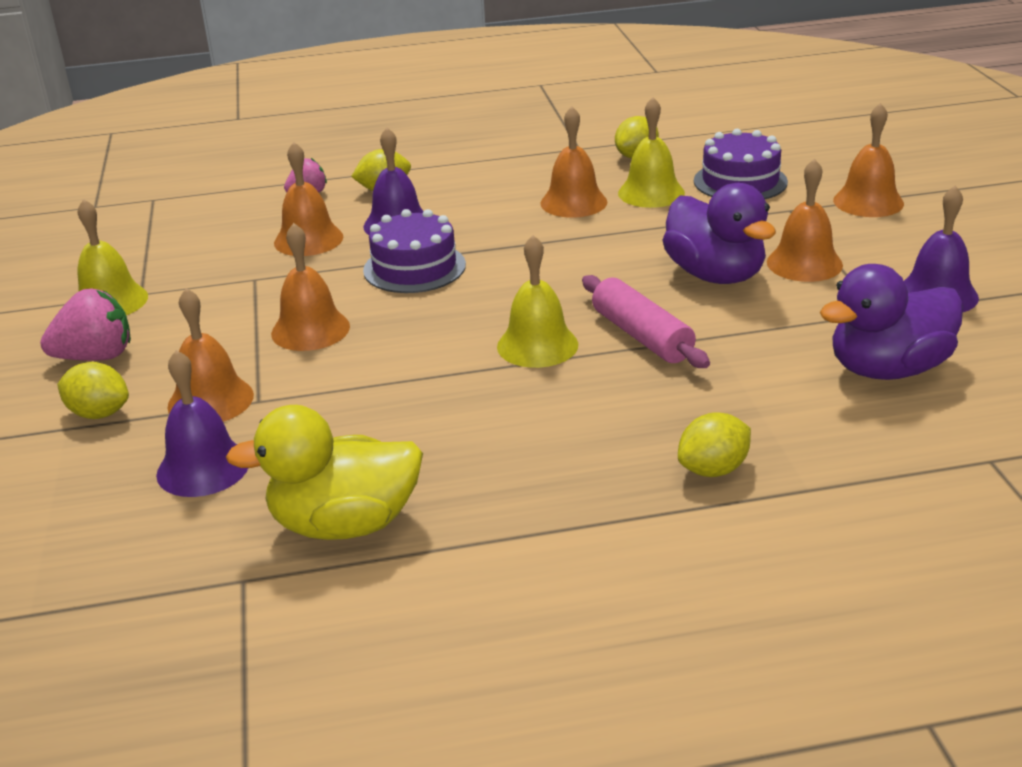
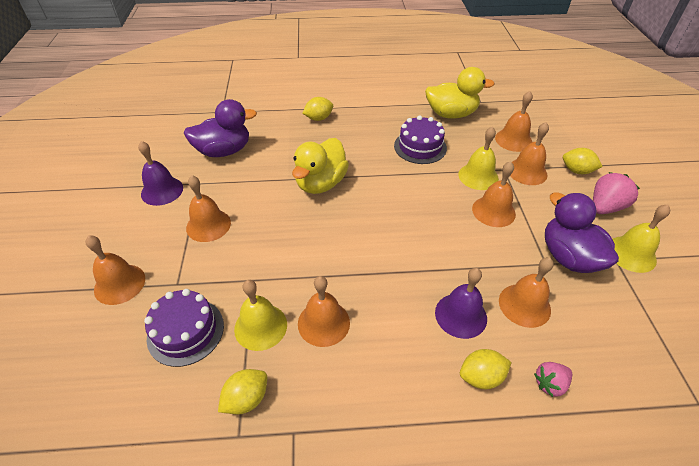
camera: 175 degrees left, 15 degrees up
pink strawberry [40,288,131,361] -> pink strawberry turned 150 degrees clockwise [593,172,640,214]
purple bell [156,350,248,497] -> orange bell [495,91,533,152]
purple cake [363,209,466,293] -> purple cake moved to [394,115,447,164]
yellow bell [497,235,578,368] -> yellow bell moved to [458,126,499,190]
pink rolling pin [582,275,710,368] -> yellow duck [292,138,349,194]
purple duck [662,183,776,284] -> purple duck moved to [545,192,619,273]

